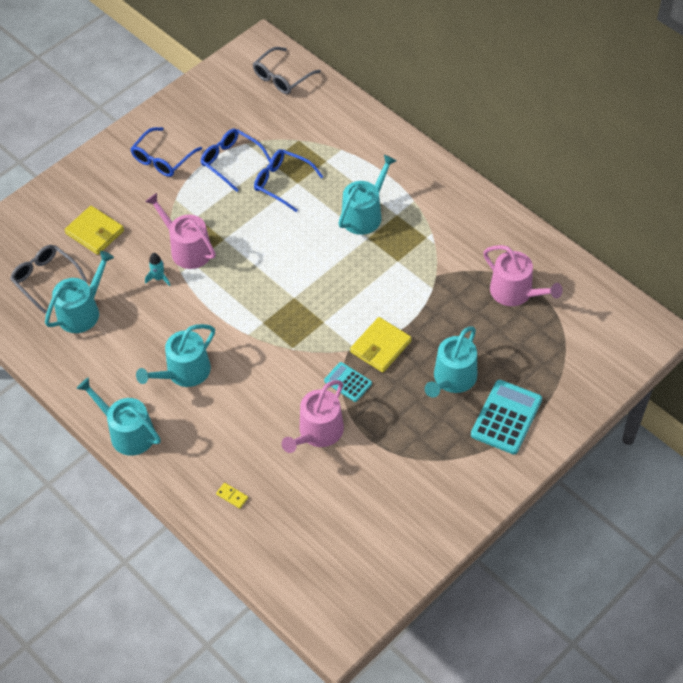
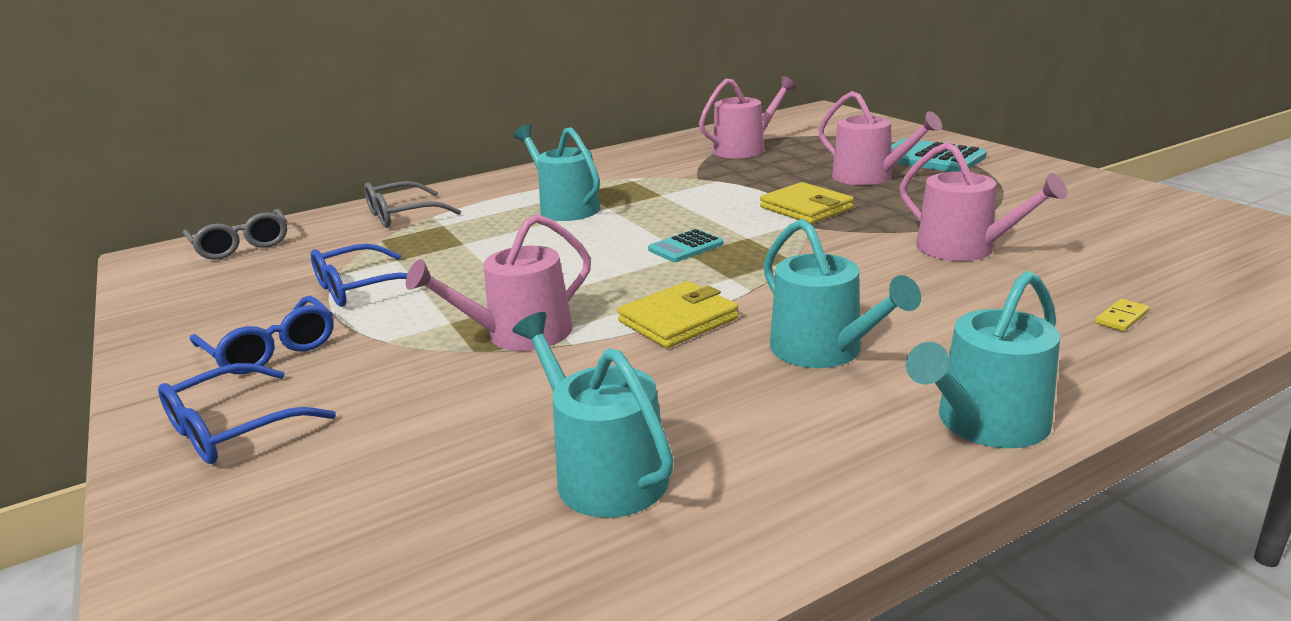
camera: 75 degrees left, 30 degrees down
grey glasses [10,245,88,314] -> grey glasses moved to [364,181,461,228]
yellow wallet [64,206,124,255] -> yellow wallet moved to [617,281,739,348]
turquoise rocket [145,253,171,286] -> none
blue glasses [254,149,323,212] -> blue glasses moved to [158,363,336,464]
turquoise calculator [324,362,372,402] -> turquoise calculator moved to [648,229,724,262]
turquoise watering can [425,326,477,398] -> pink watering can [818,91,942,185]

